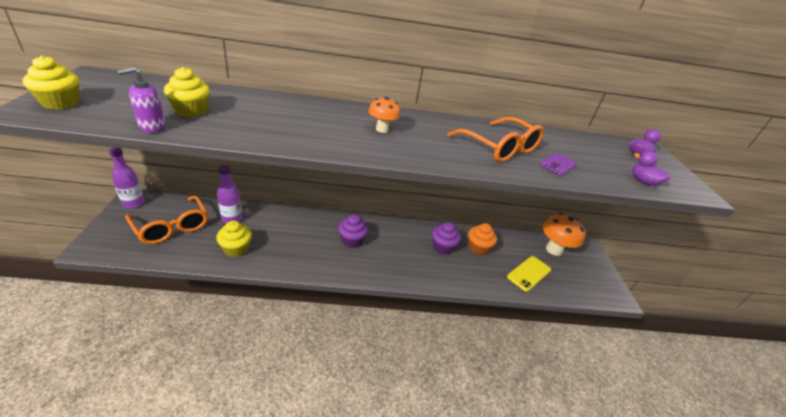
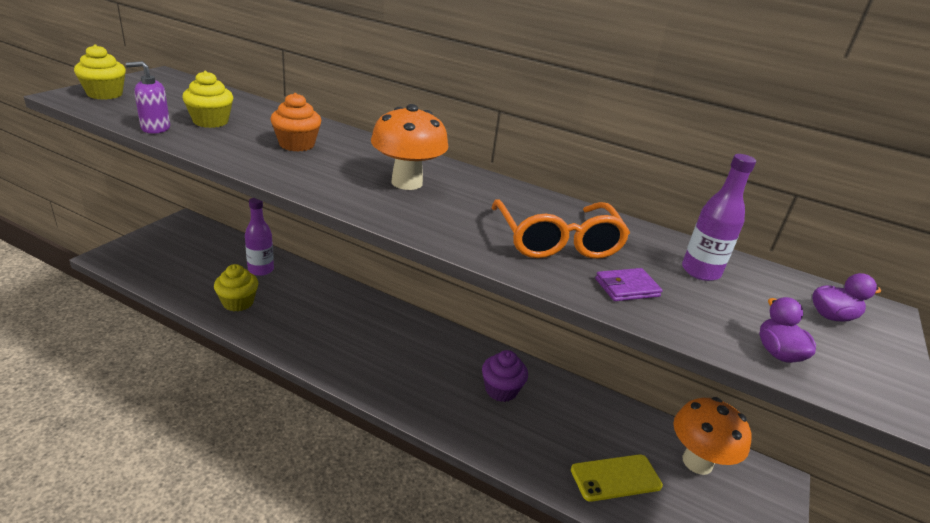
camera: 30 degrees right, 5 degrees down
purple bottle [109,147,145,208] -> purple bottle moved to [682,154,756,281]
orange glasses [125,196,208,244] -> none
purple cupcake [338,214,369,248] -> none
orange mushroom [368,97,401,133] -> orange mushroom [371,104,448,190], size x1.69
orange cupcake [468,223,497,255] -> orange cupcake moved to [270,93,321,152]

